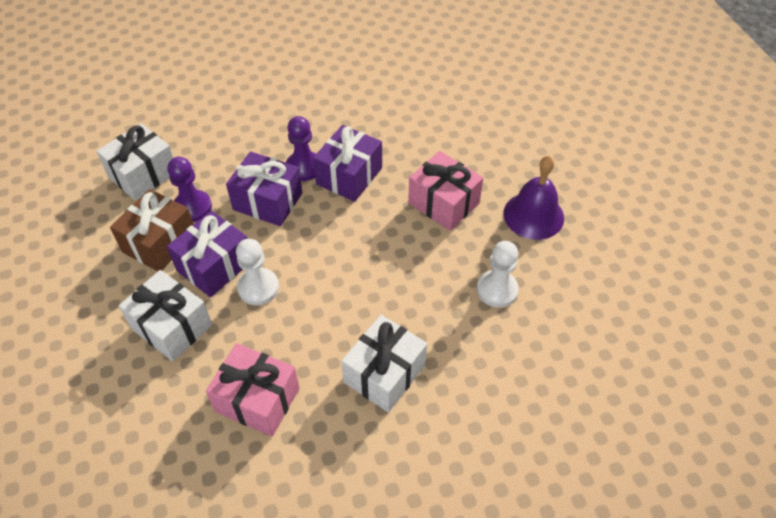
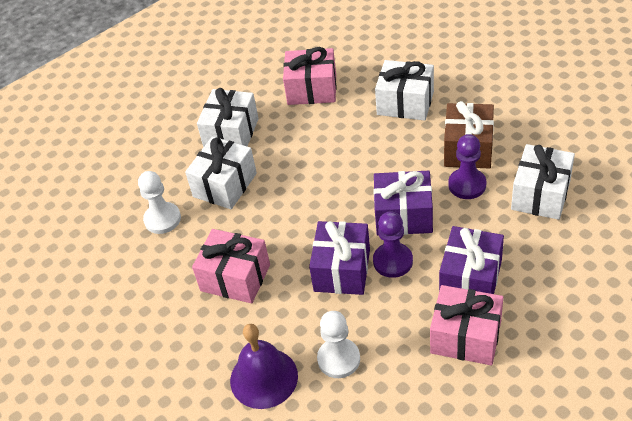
camera: 165 degrees right, 5 degrees down
purple gift [167,211,247,297] -> purple gift moved to [439,226,504,294]
white pawn [236,239,279,305] -> white pawn moved to [317,311,360,378]
purple bell [503,156,564,240] -> purple bell moved to [230,324,298,409]
none -> white gift [185,136,257,209]
none -> pink gift [430,285,504,365]

